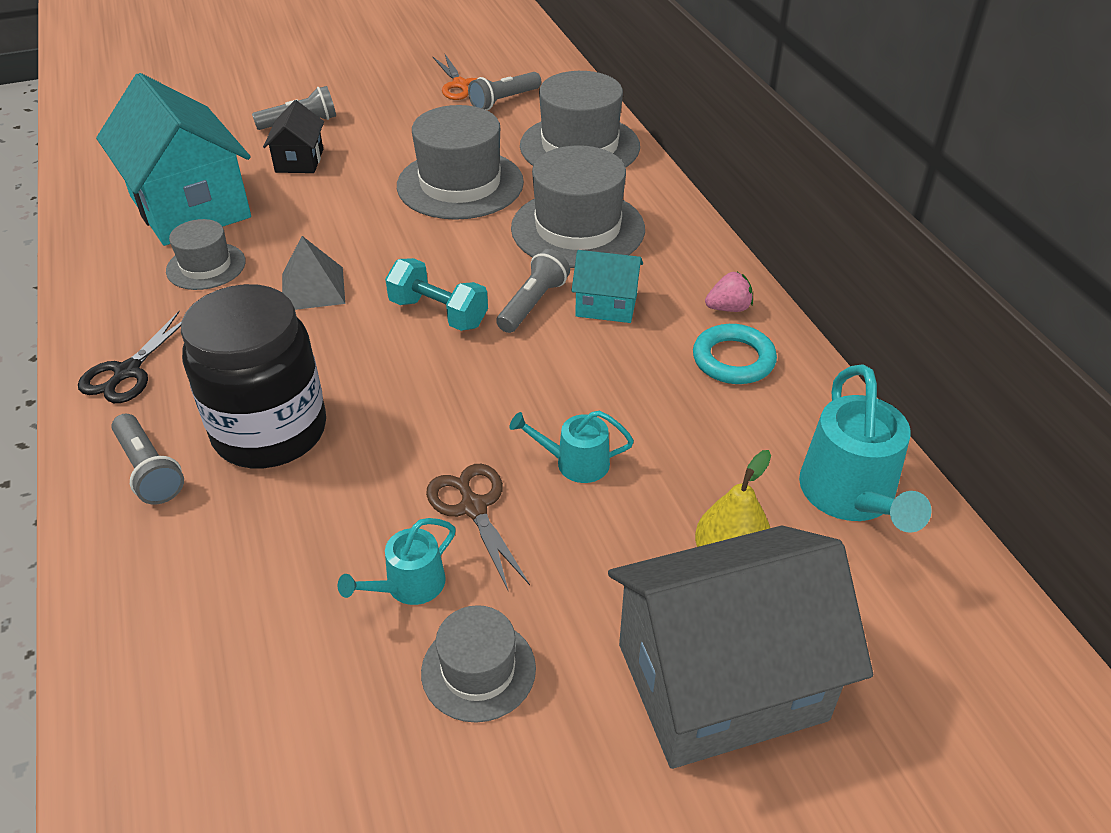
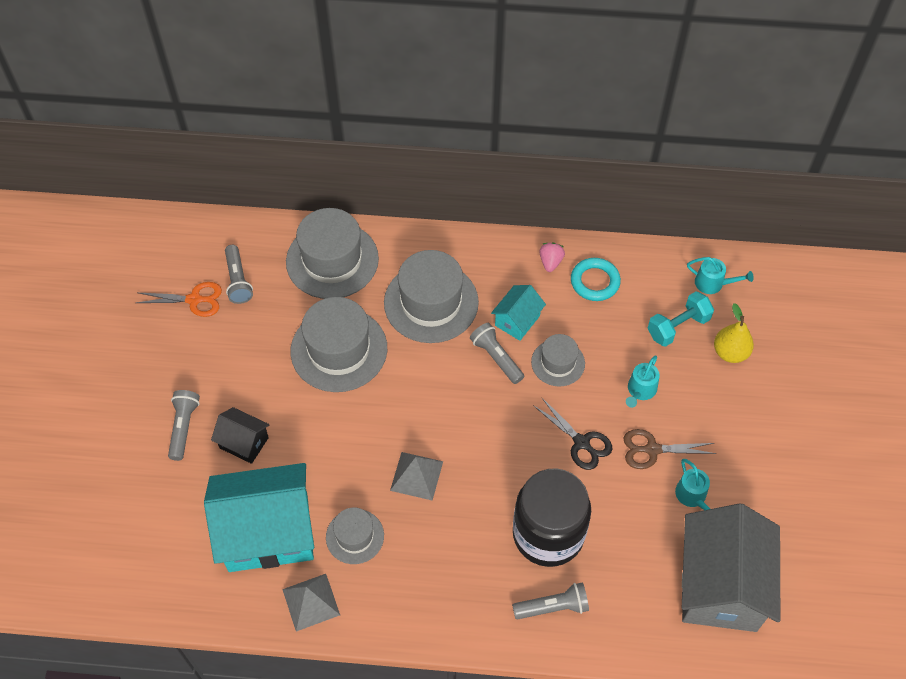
camera: 65 degrees left, 15 degrees up
black scissors [78,311,182,403] -> black scissors moved to [533,398,613,470]
turquoise dumbbell [385,258,488,331] -> turquoise dumbbell moved to [647,291,714,347]
grey hat [421,605,536,723] -> grey hat moved to [531,334,585,387]
grey house [608,526,873,769] -> grey house moved to [682,503,780,632]
turquoise watering can [799,365,932,533] -> turquoise watering can [687,257,754,294], size x0.56
none -> grey pyramid [282,574,340,631]

